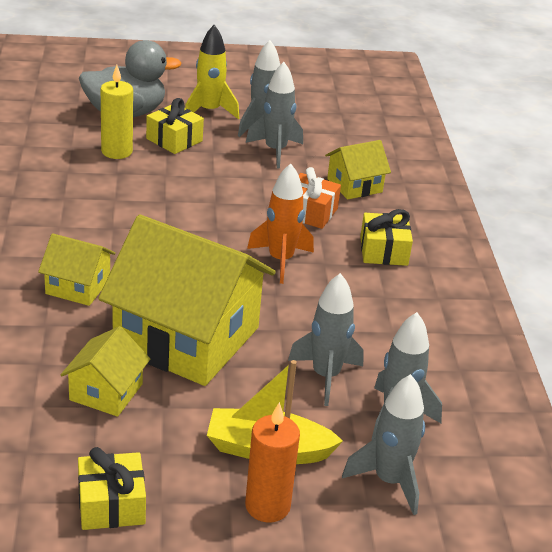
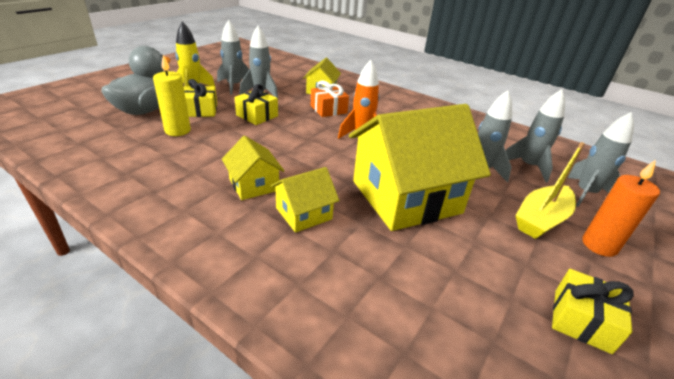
camera: 50 degrees left, 0 degrees up
yellow house [61,326,150,417] -> yellow house moved to [222,136,285,200]
yellow gift [360,209,413,266] -> yellow gift moved to [235,84,278,125]

